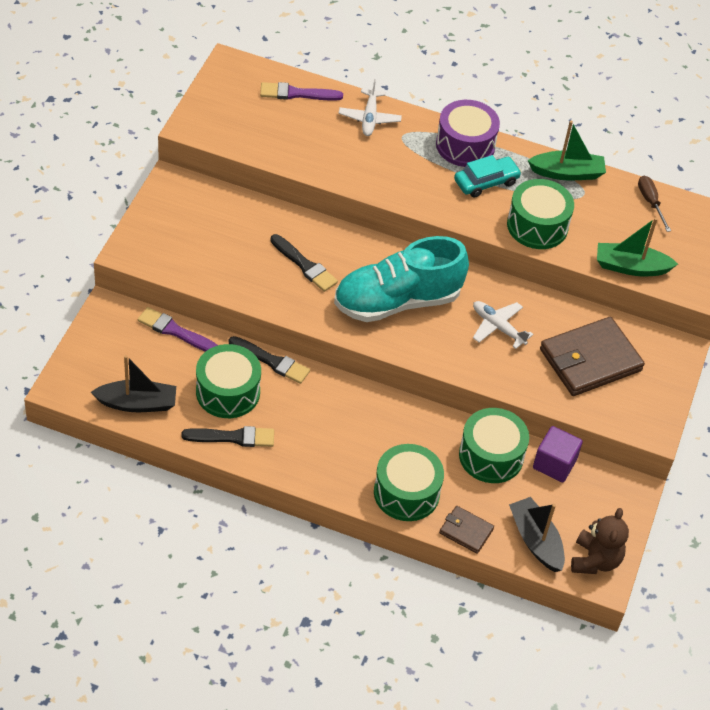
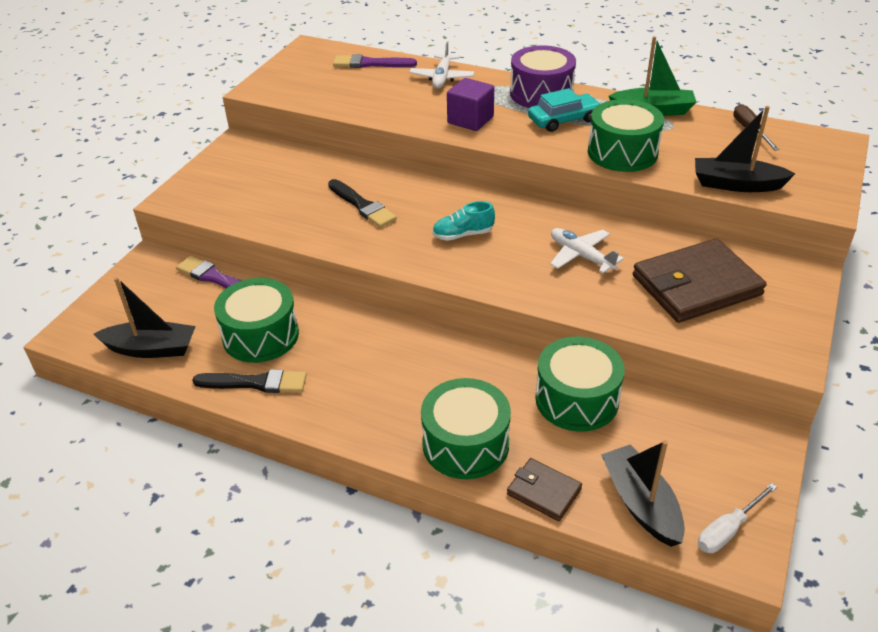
camera: 10 degrees right, 10 degrees down
black brush [229,336,310,384] -> none
turquoise shoe [334,236,469,322] -> turquoise shoe [432,201,495,241], size x0.41
purple cube [533,426,583,482] -> purple cube moved to [447,78,494,131]
brown teddy bear [571,508,629,574] -> white screwdriver [698,483,777,553]
green boat [597,218,678,276] -> black boat [695,106,795,192]

